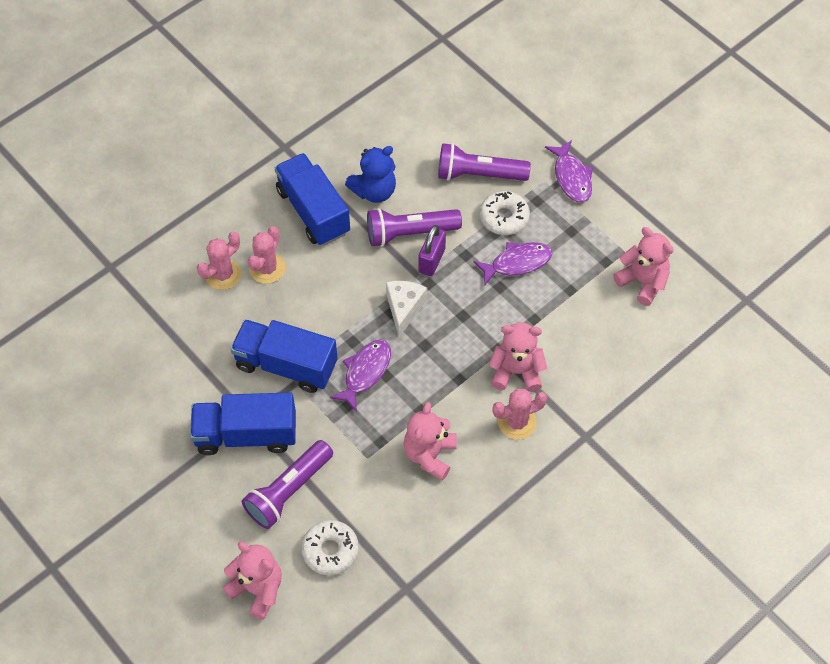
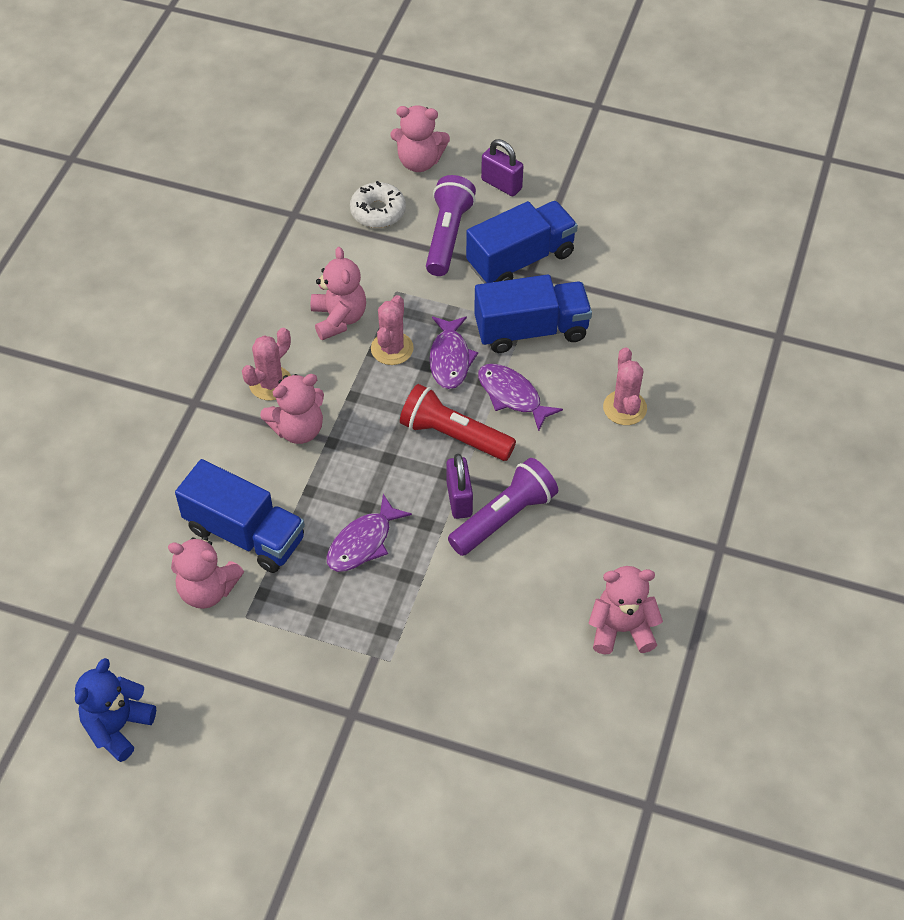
camera: 150 degrees right, 5 degrees down
pink cactus [197,232,242,290] -> pink cactus moved to [371,295,414,365]
blue truck [274,153,350,246] -> blue truck moved to [175,459,305,573]
blue teddy bear [345,146,396,203] -> blue teddy bear moved to [75,658,156,762]
white cheese [386,281,427,337] -> red flashlight [400,384,516,461]
purple flashlight [438,143,531,181] -> none
white donut [480,191,530,235] -> none
purple fish [545,140,593,203] -> purple fish moved to [478,364,563,431]
none -> purple padlock [481,139,523,196]
none -> pink teddy bear [589,566,663,655]

